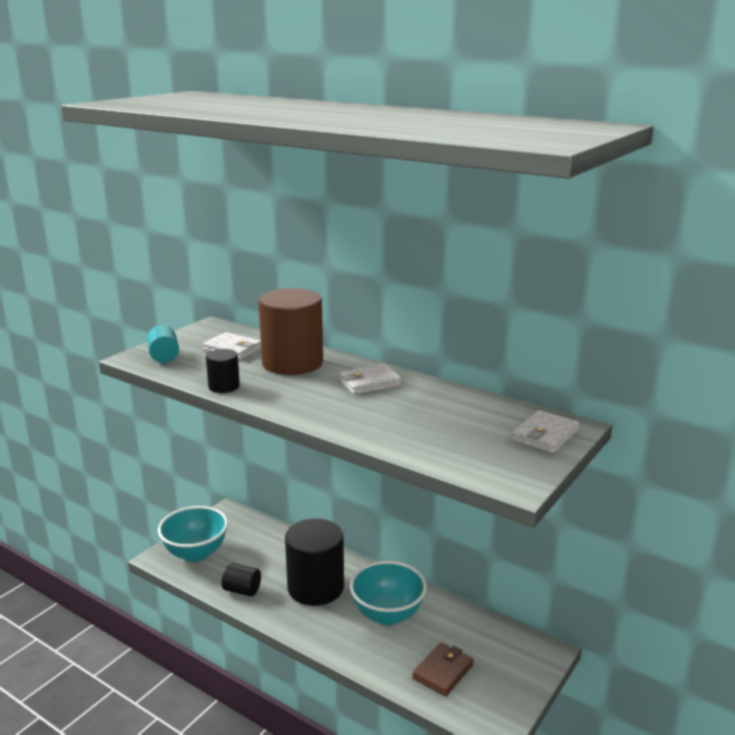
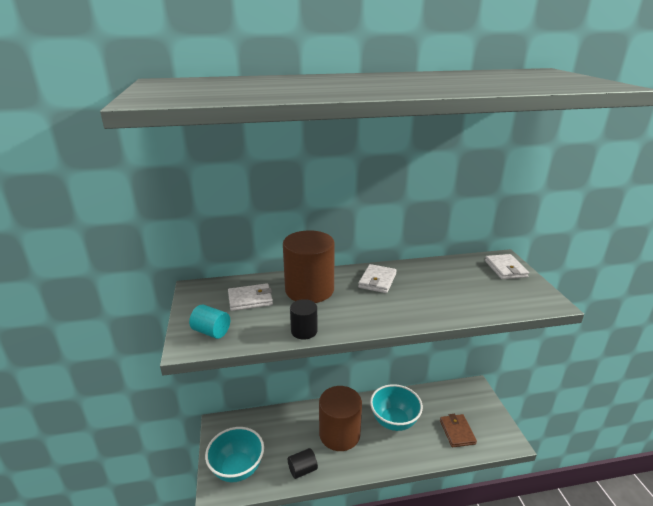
camera: 45 degrees left, 5 degrees up
black cylinder [285,518,344,606] -> brown cylinder [319,386,362,451]

